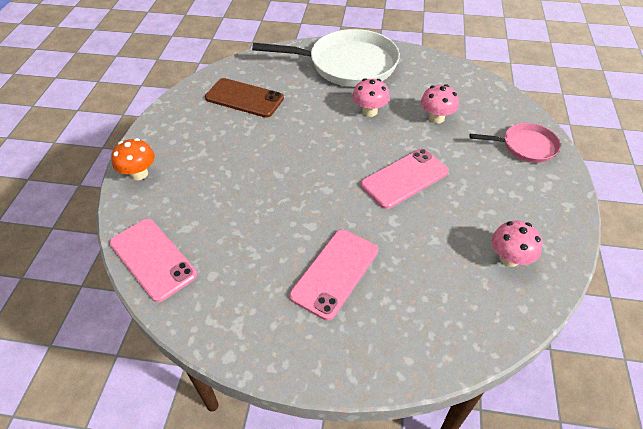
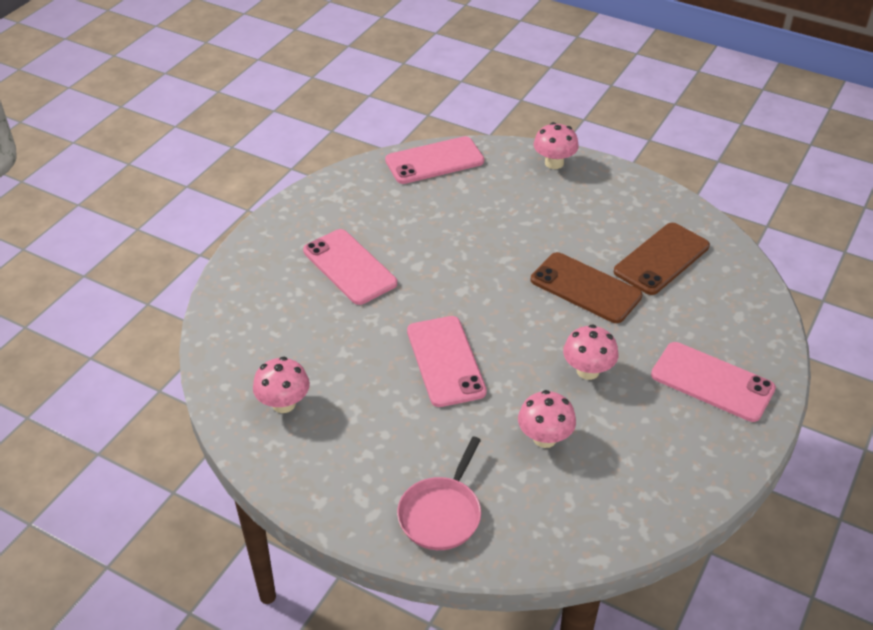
camera: 110 degrees right, 5 degrees down
orange mushroom [111,138,155,180] -> pink mushroom [534,122,579,169]
white pan [252,29,400,87] -> pink phone [651,342,776,422]
none -> brown phone [531,252,642,323]

